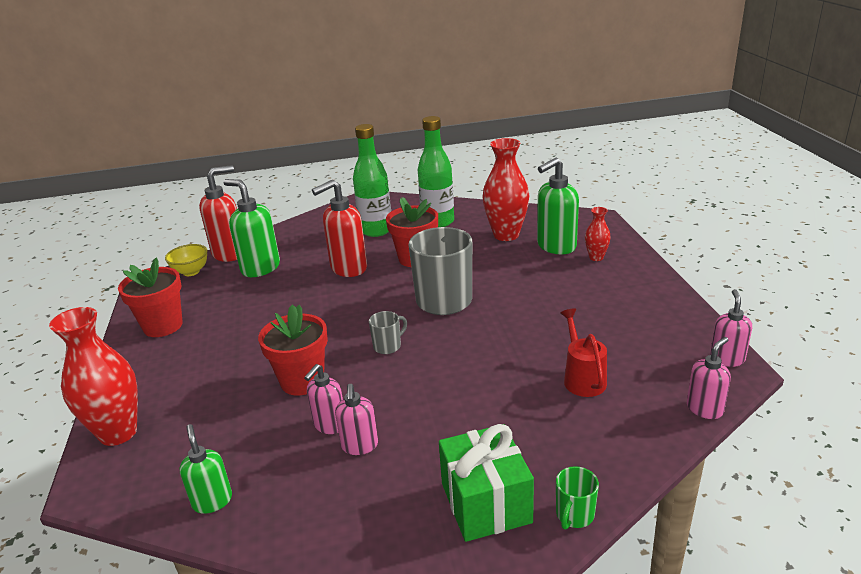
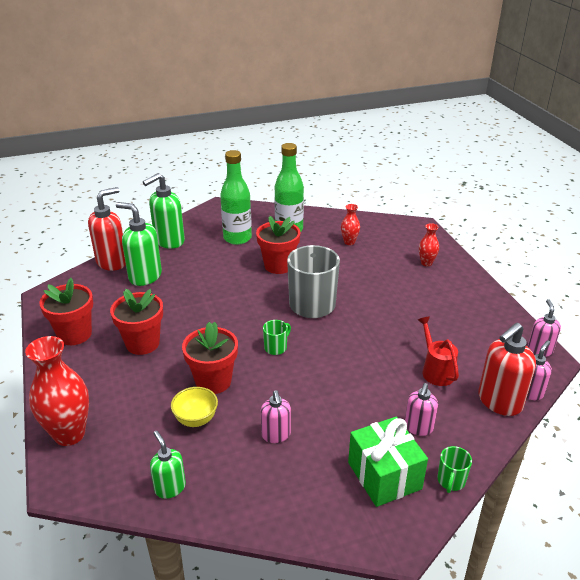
camera: 10 degrees left, 5 degrees up
yellow bowl [165,244,208,276] -> yellow bowl moved to [171,387,218,427]
pink soap dispenser [304,364,343,434] -> pink soap dispenser moved to [405,383,438,436]
red soap dispenser [312,180,367,277] -> red soap dispenser moved to [478,323,536,416]
grey mug [369,311,407,354] -> green mug [263,320,291,355]
red vase [482,138,529,241] -> red vase [341,204,360,245], size x0.51
green soap dispenser [537,158,579,254] -> green soap dispenser moved to [143,173,185,249]
none -> red flower pot [110,289,163,355]

